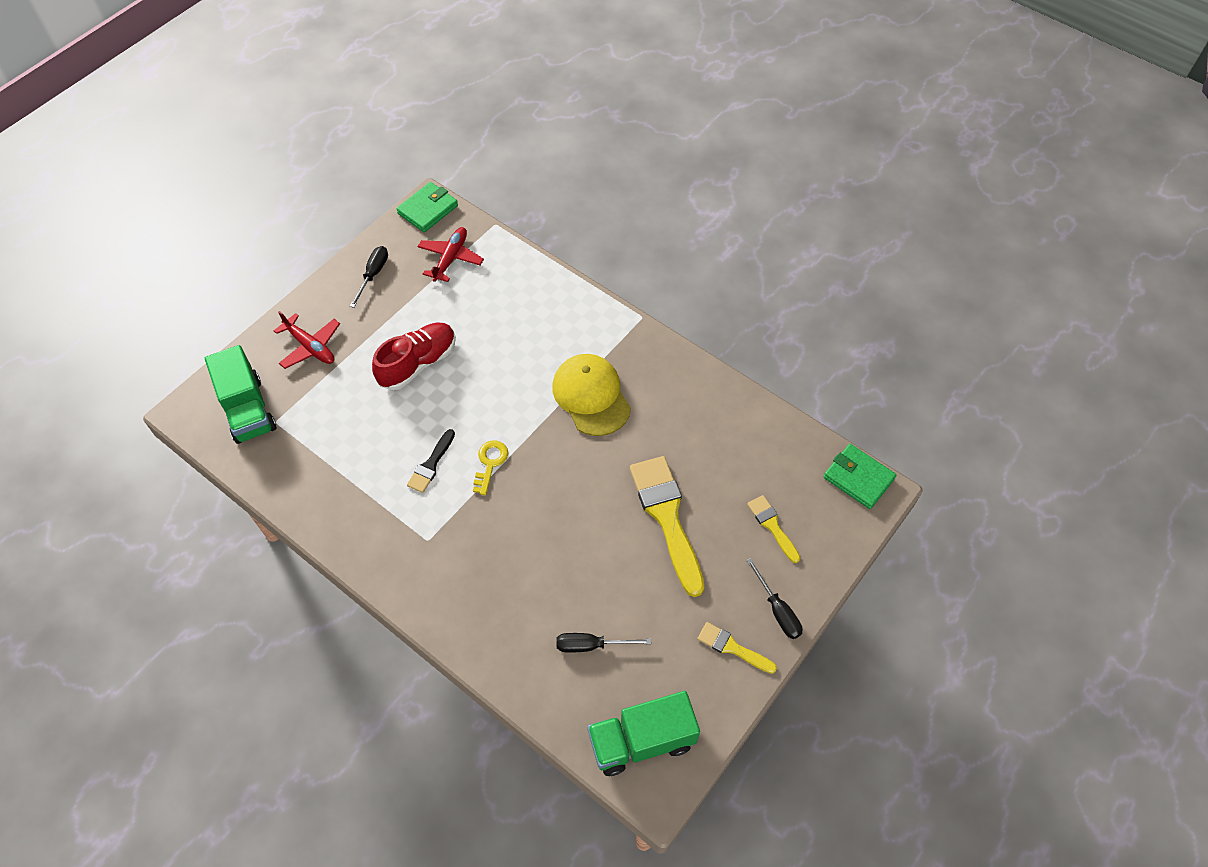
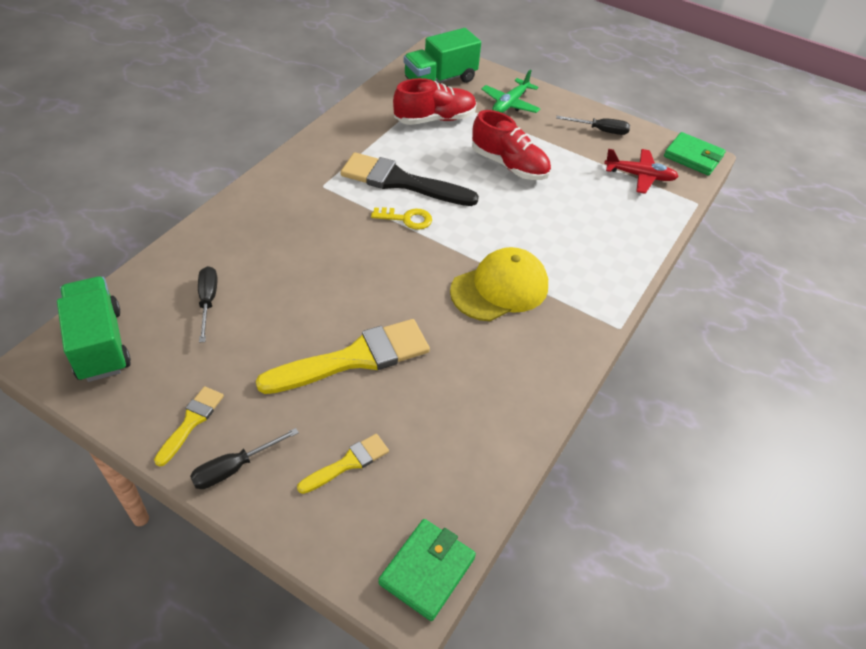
camera: 80 degrees right, 10 degrees down
red plane [274,311,340,369] -> green plane [481,70,541,113]
black brush [407,429,455,493] -> black brush [341,152,479,206], size x1.97
none -> red shoe [393,78,477,125]

